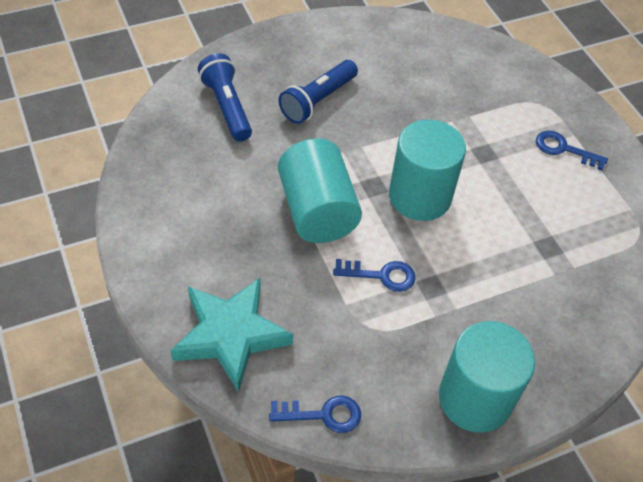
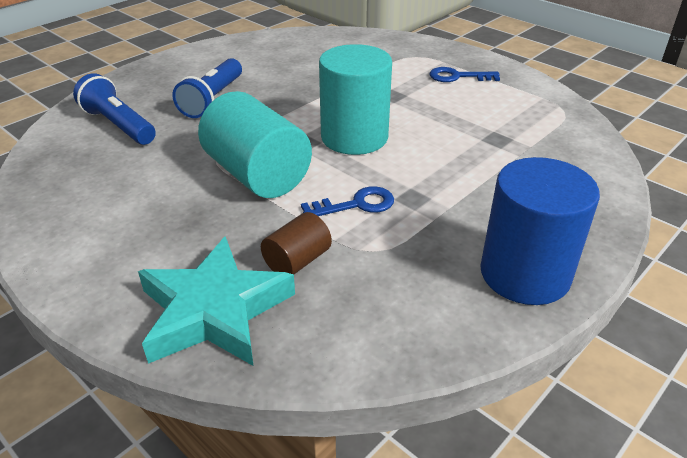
camera: 20 degrees left, 15 degrees down
blue key [269,396,361,433] -> none
turquoise cylinder [439,321,535,433] -> blue cylinder [480,157,600,305]
none -> brown cylinder [261,212,332,274]

